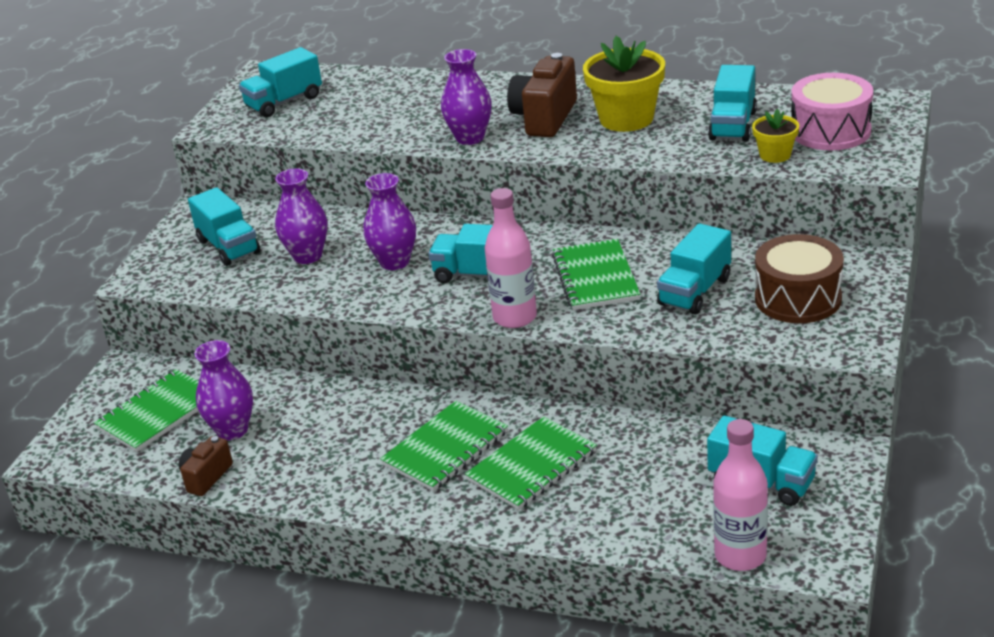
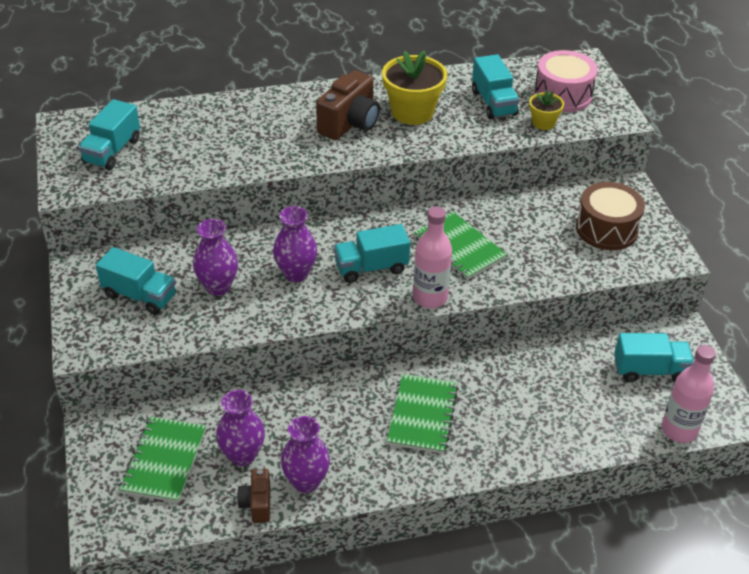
camera: 35 degrees left, 10 degrees up
purple vase [441,49,492,145] -> purple vase moved to [281,416,330,493]
green notebook [465,416,597,510] -> none
brown camera [507,53,577,137] -> brown camera turned 135 degrees counterclockwise [316,70,380,140]
turquoise truck [657,223,731,314] -> none

